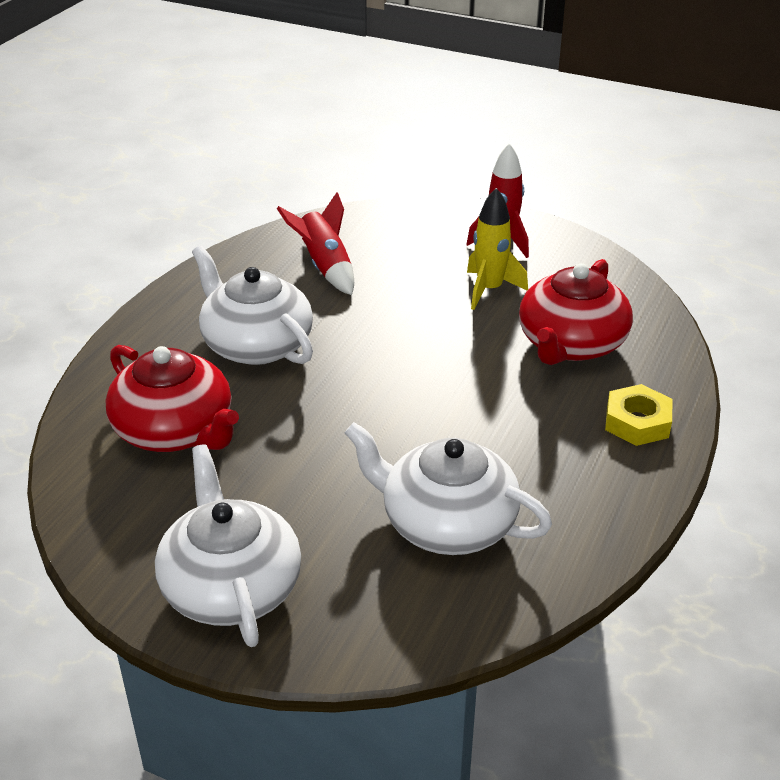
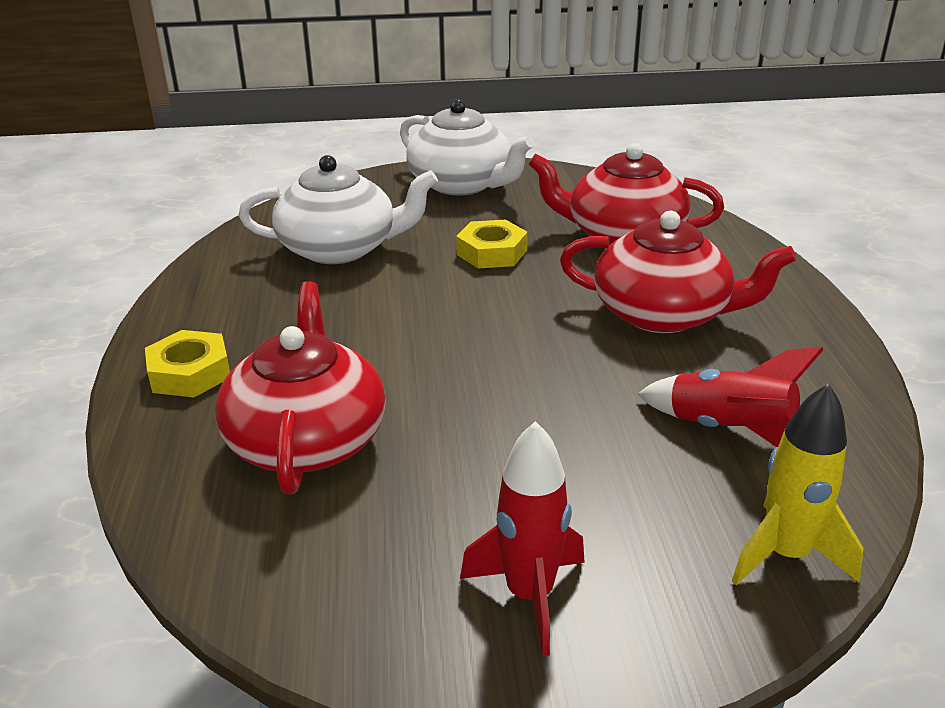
camera: 150 degrees right, 5 degrees down
white teapot [192,246,313,365] -> red teapot [560,211,796,333]
yellow rocket [467,188,528,310] -> yellow rocket moved to [732,383,864,585]
none -> yellow nut [456,220,528,269]

